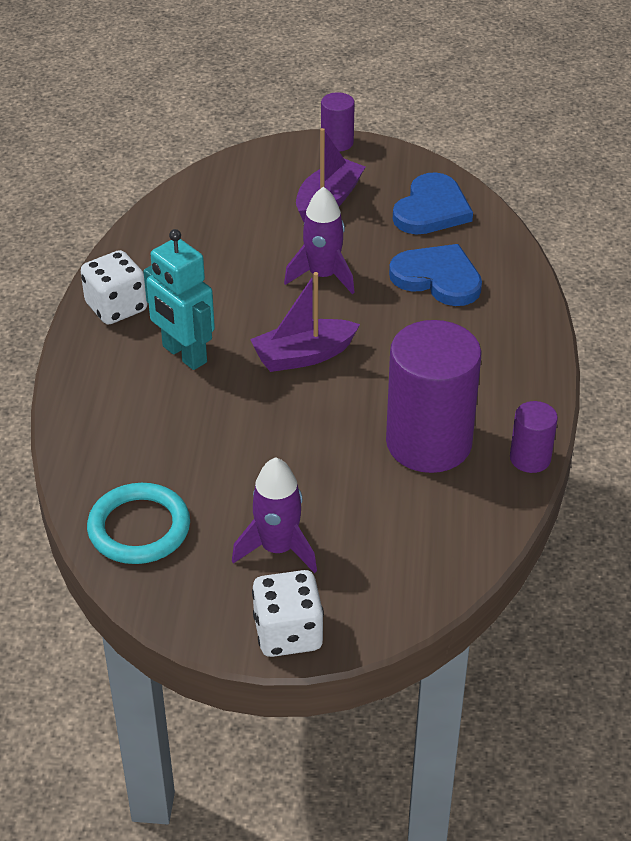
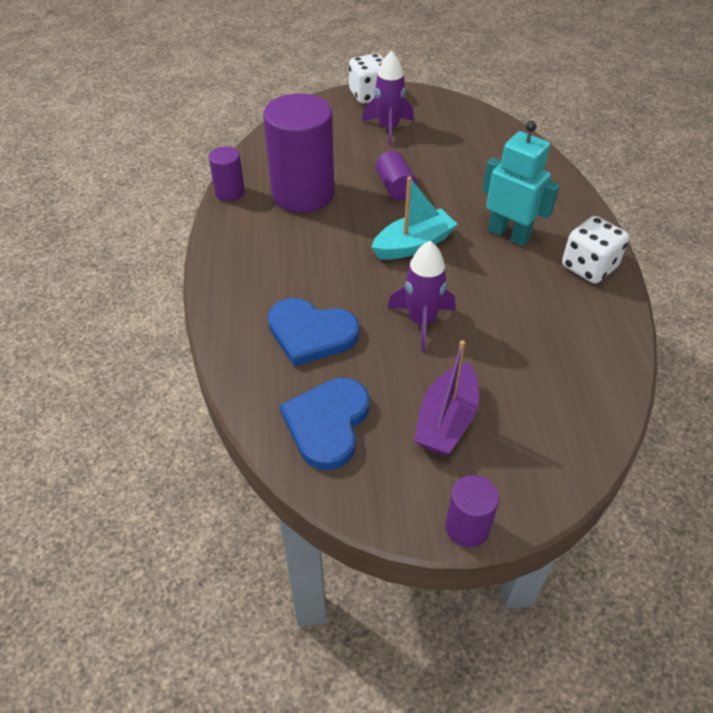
camera: 170 degrees right, 5 degrees up
turquoise ring [87,483,190,564] -> none
purple boat [250,272,360,372] -> turquoise boat [372,177,458,260]
none -> purple cylinder [376,151,417,200]

